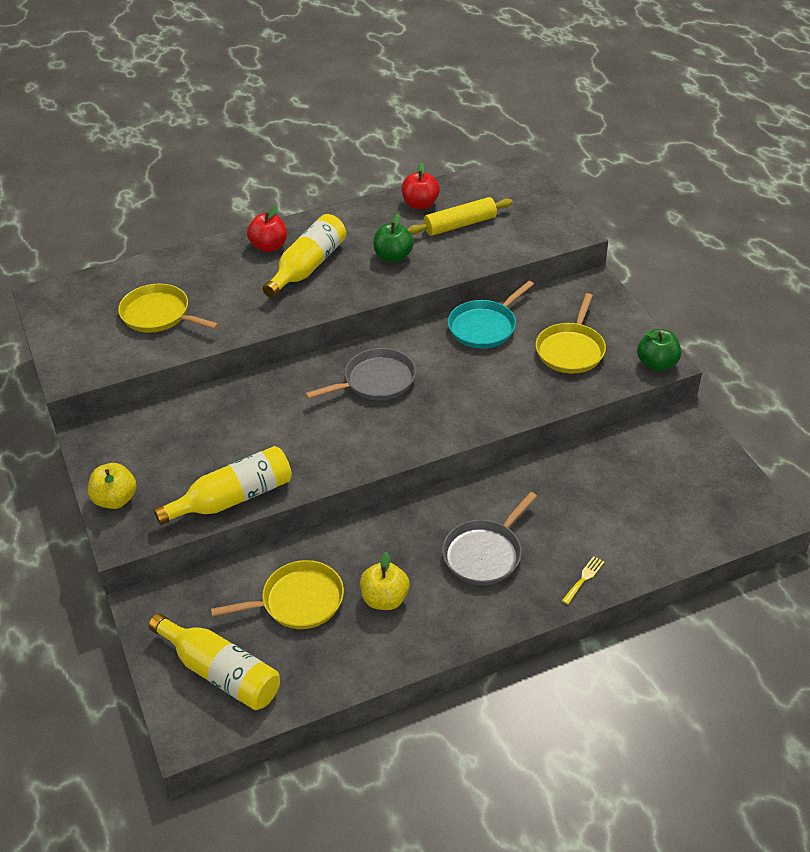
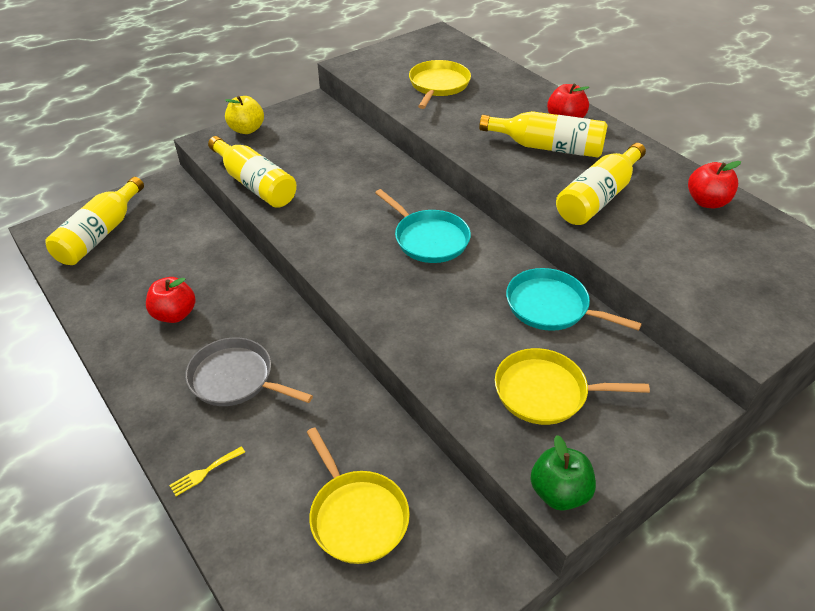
camera: 75 degrees right, 0 degrees up
yellow pan [211,560,344,629] -> yellow pan moved to [307,427,410,564]
grey pan [305,348,416,400] -> turquoise pan [375,189,471,263]
yellow apple [360,552,410,610] -> red apple [146,277,195,323]
green apple [373,214,414,263] -> yellow bottle [556,143,646,225]
yellow rolling pin [407,197,513,236] -> none
yellow fork [562,556,604,604] -> yellow fork turned 120 degrees clockwise [169,446,245,496]

